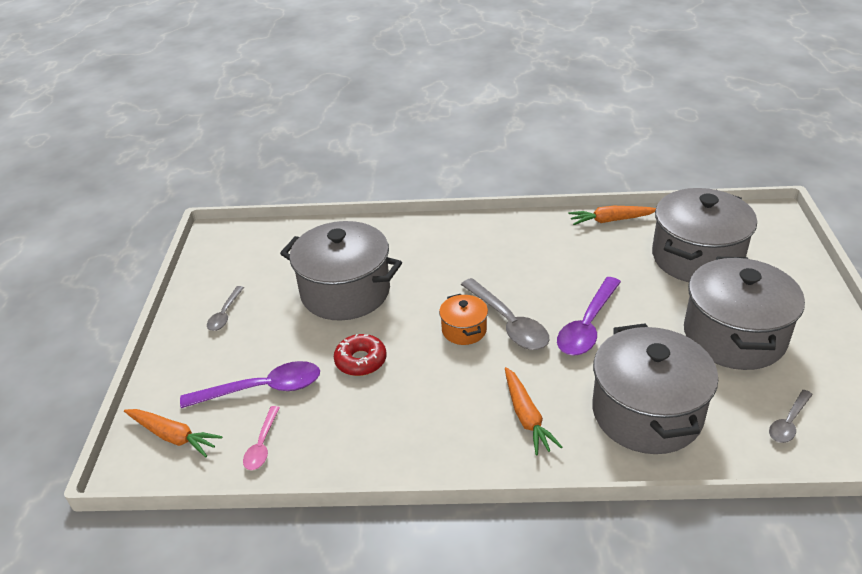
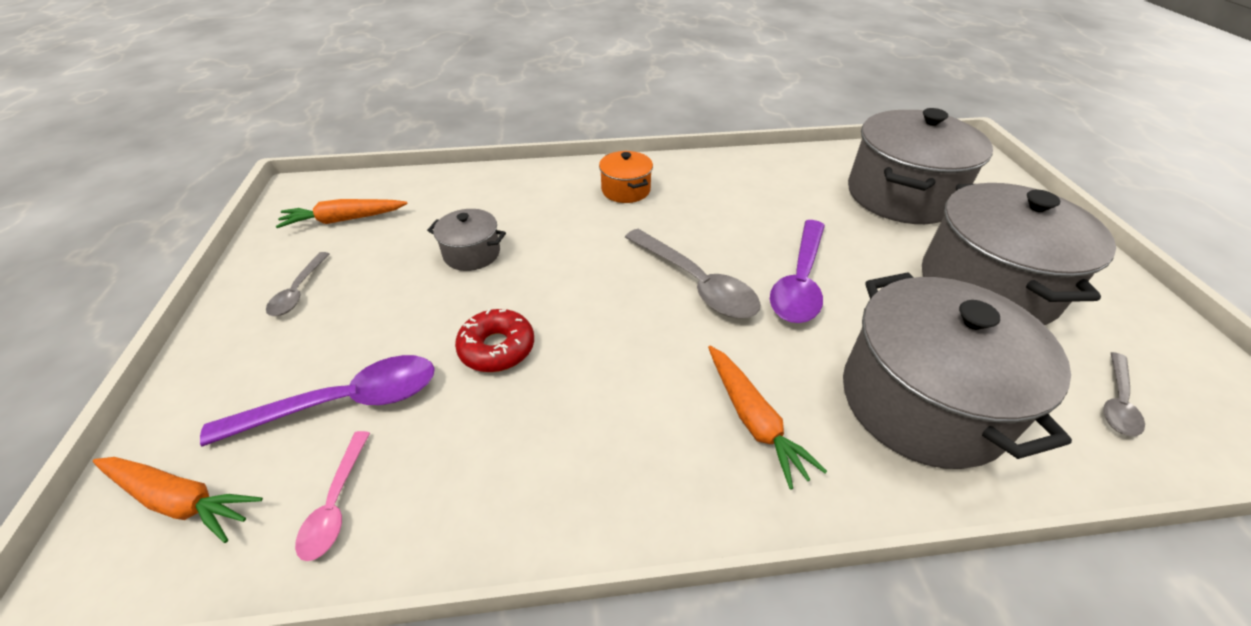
camera: 10 degrees left, 5 degrees up
grey pot [280,221,402,320] -> grey pot [427,209,506,271], size x0.47
orange pot [439,294,488,345] -> orange pot moved to [599,151,653,203]
orange carrot [569,206,656,225] -> orange carrot moved to [276,199,408,228]

